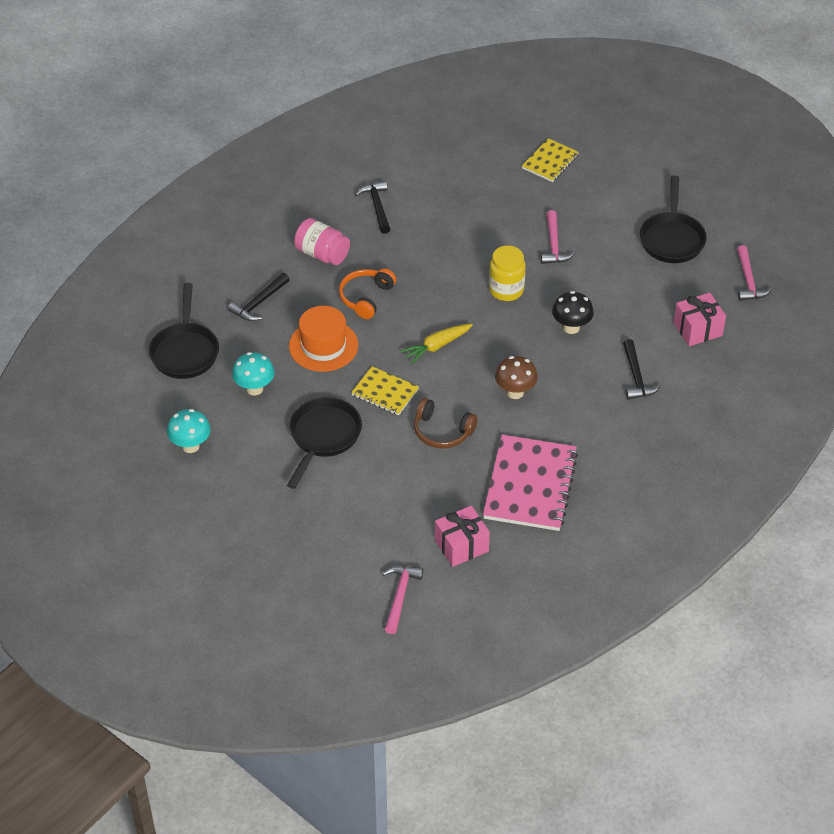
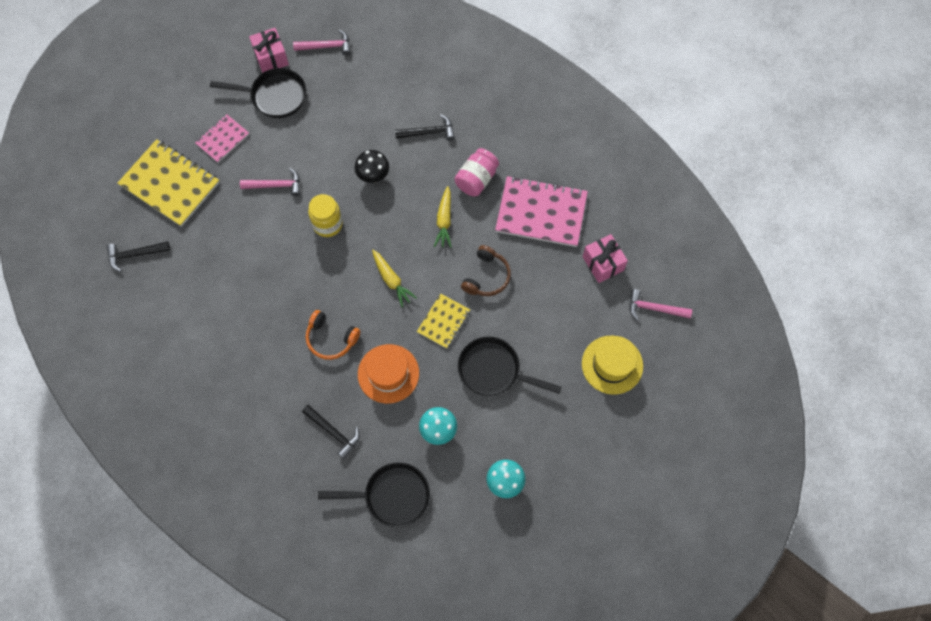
camera: 90 degrees left, 20 degrees up
pink jar [294,218,350,265] -> pink jar moved to [454,148,499,196]
black hammer [355,181,390,234] -> black hammer moved to [106,241,170,272]
brown mushroom [495,356,538,399] -> yellow carrot [434,186,452,248]
yellow notebook [522,138,579,182] -> yellow notebook [118,139,220,227], size x1.83
pink gift [674,293,726,346] -> pink gift moved to [249,28,289,73]
none -> pink notebook [195,114,249,163]
none -> yellow hat [582,336,643,395]

